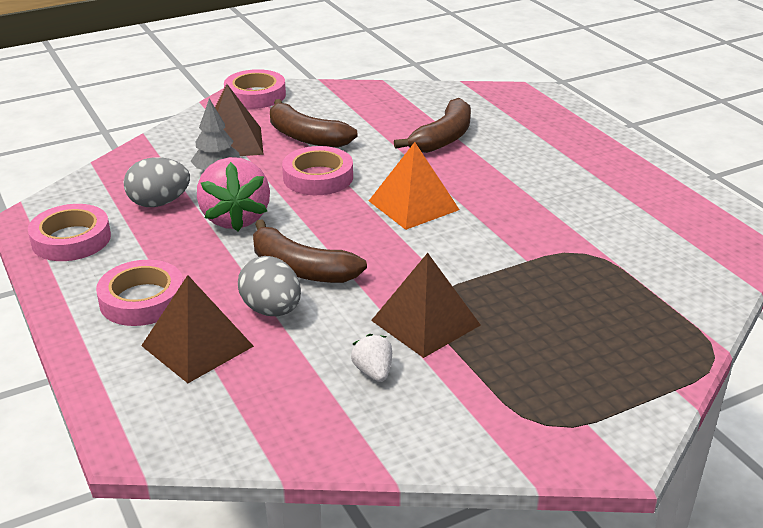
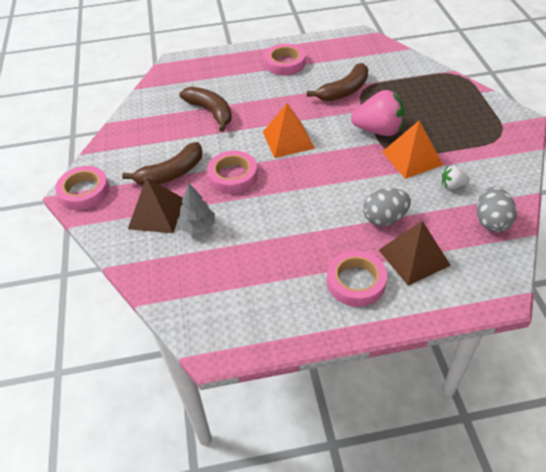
camera: 70 degrees left, 15 degrees up
pink tape [28,204,111,261] -> pink tape moved to [264,44,306,75]
grey egg [124,157,190,207] -> grey egg moved to [477,187,517,232]
pink strawberry [197,157,270,231] -> pink strawberry moved to [351,90,405,136]
brown banana [253,219,367,283] -> brown banana moved to [307,63,368,101]
brown pyramid [371,253,480,358] -> orange pyramid [382,121,443,179]

